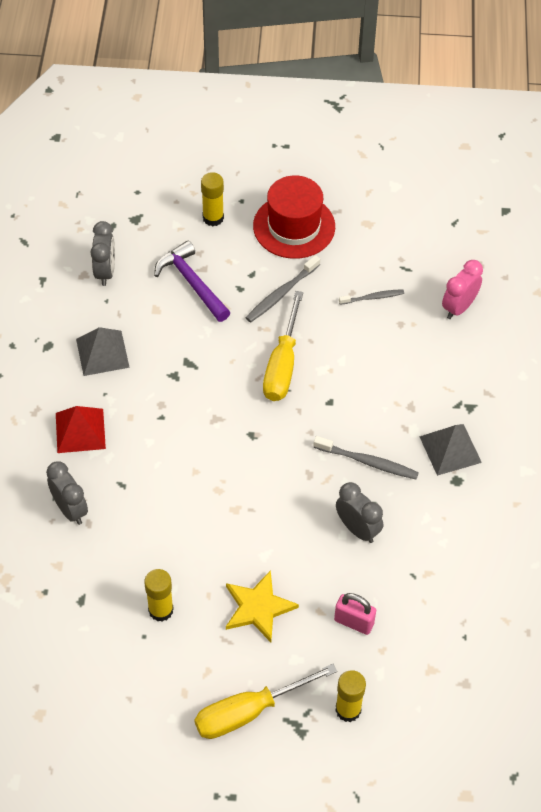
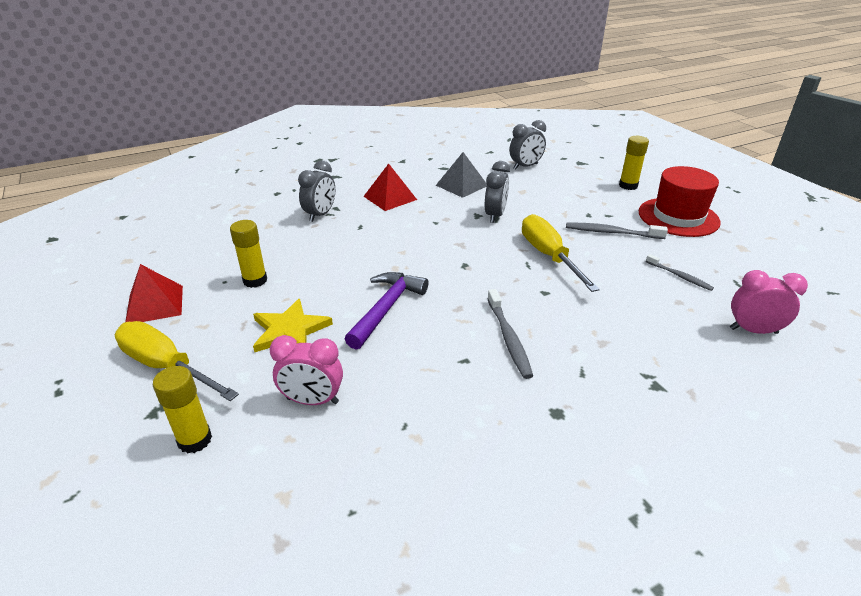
camera: 60 degrees right, 20 degrees down
purple hammer [154,240,231,322] -> purple hammer moved to [345,272,428,350]
yellow screwdriver [263,291,303,401] -> yellow screwdriver turned 90 degrees clockwise [522,214,600,292]
pink padlock [334,593,376,635] -> pink clock [269,335,343,405]
grey clock [336,482,383,543] -> grey clock moved to [485,161,510,223]
grey pyramid [419,424,482,476] -> none
none -> red pyramid [125,264,183,322]

